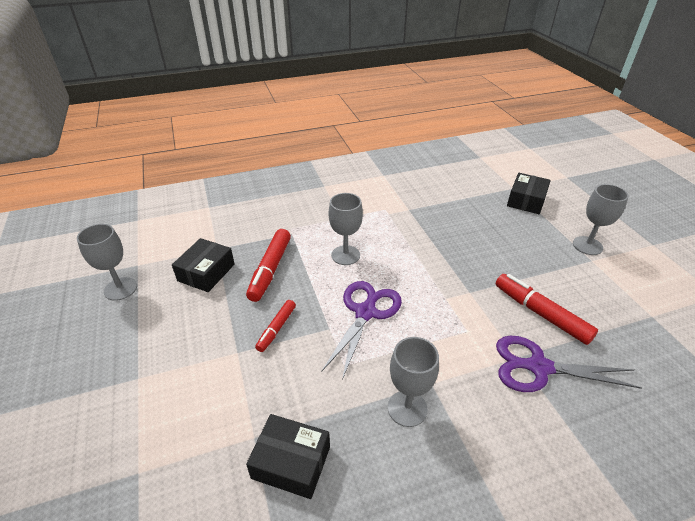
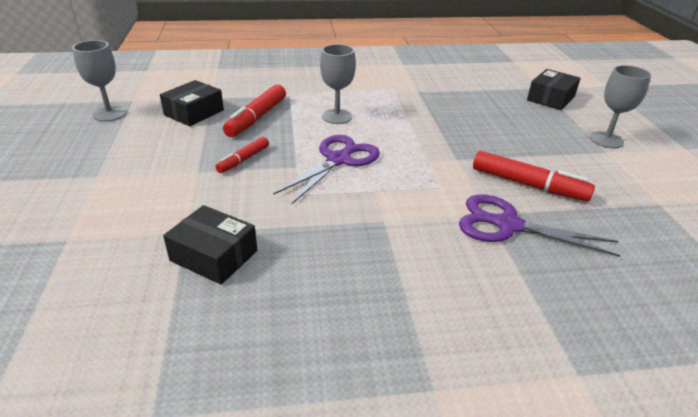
camera: 10 degrees right, 5 degrees down
grey goblet [388,337,439,427] -> none
red marker [496,274,598,345] -> red marker turned 150 degrees clockwise [473,151,595,201]

